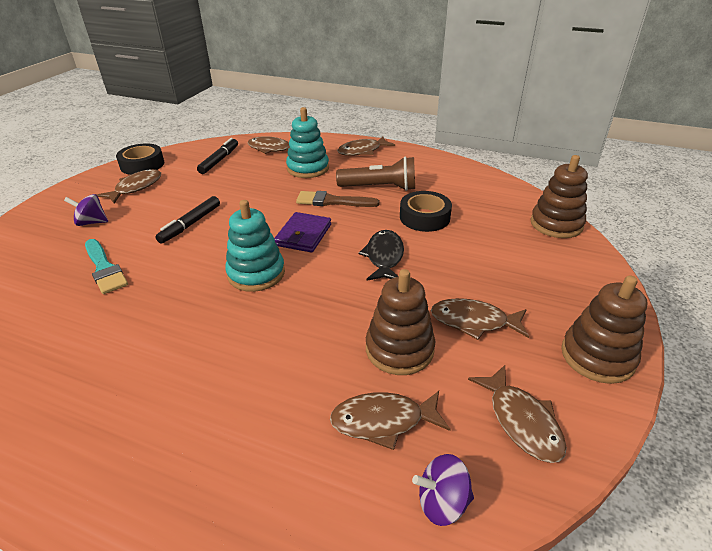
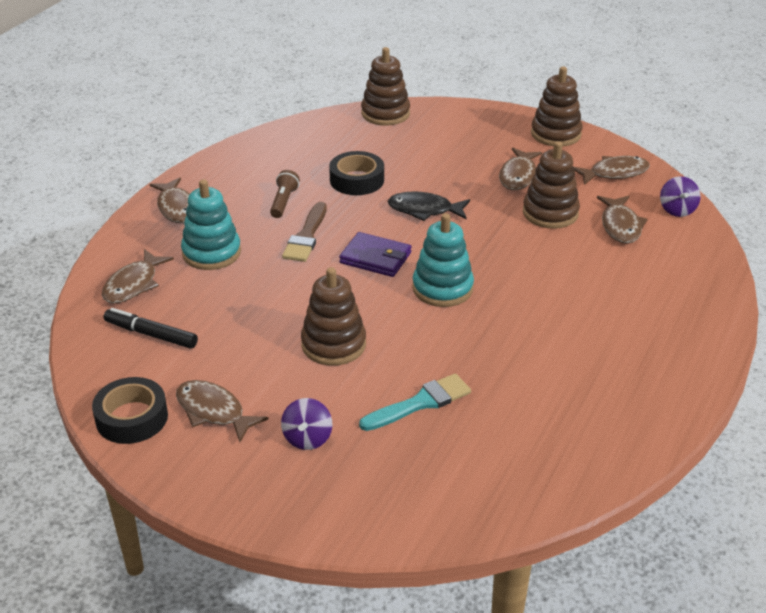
camera: 85 degrees left, 0 degrees up
black marker [155,196,220,244] -> brown stacking toy [301,267,366,366]
brown flashlight [336,157,415,191] -> brown flashlight [270,170,300,218], size x0.60

